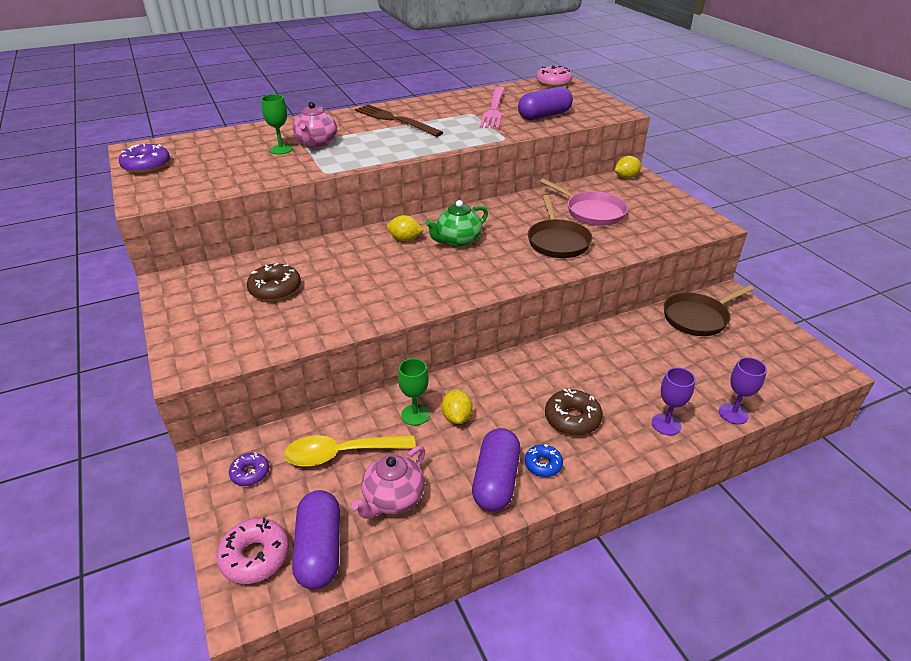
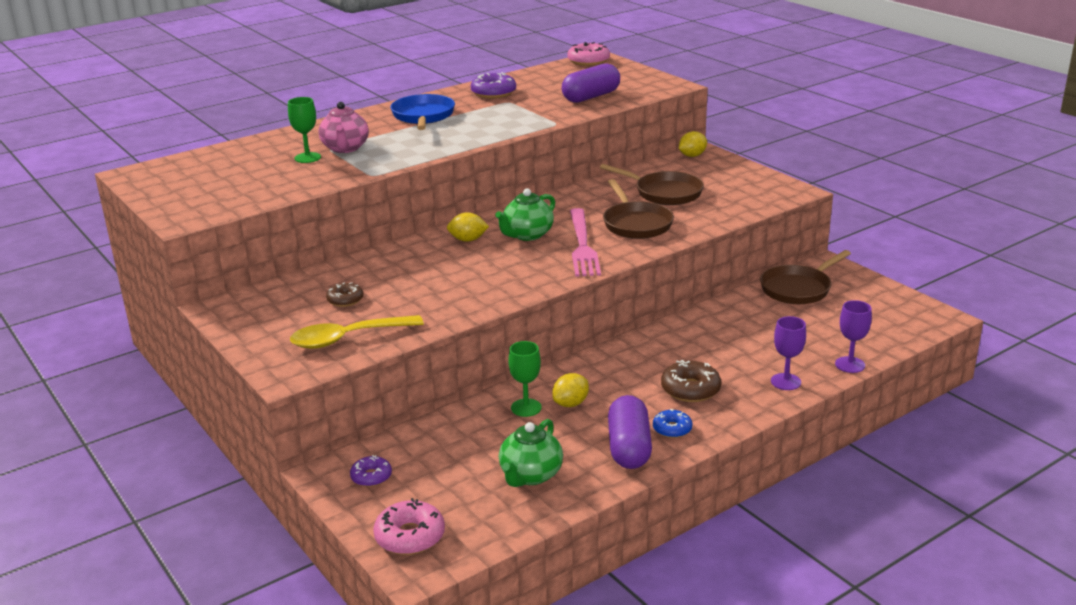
camera: 10 degrees left, 10 degrees down
purple donut [119,144,170,174] -> purple donut moved to [471,72,516,99]
brown donut [247,263,301,301] -> brown donut [326,282,363,307], size x0.63
yellow spoon [284,435,415,467] -> yellow spoon moved to [290,315,424,349]
purple capsule [292,490,340,590] -> none
pink teapot [351,446,425,519] -> green teapot [499,419,563,487]
brown fork [355,104,444,137] -> blue pan [390,94,455,130]
yellow lemon [442,389,473,424] -> yellow lemon turned 60 degrees clockwise [552,373,589,407]
pink fork [480,87,505,129] -> pink fork moved to [570,208,601,277]
pink pan [540,178,628,226] -> brown pan [600,164,704,205]

